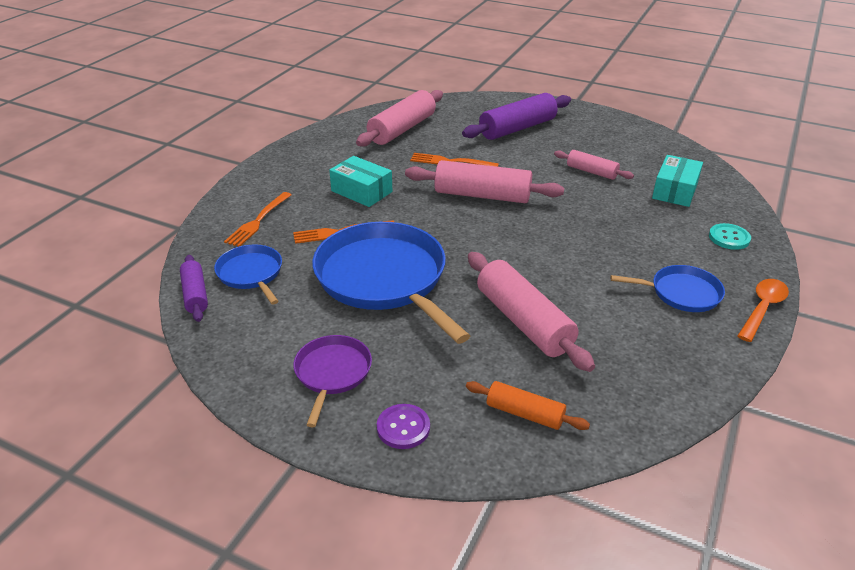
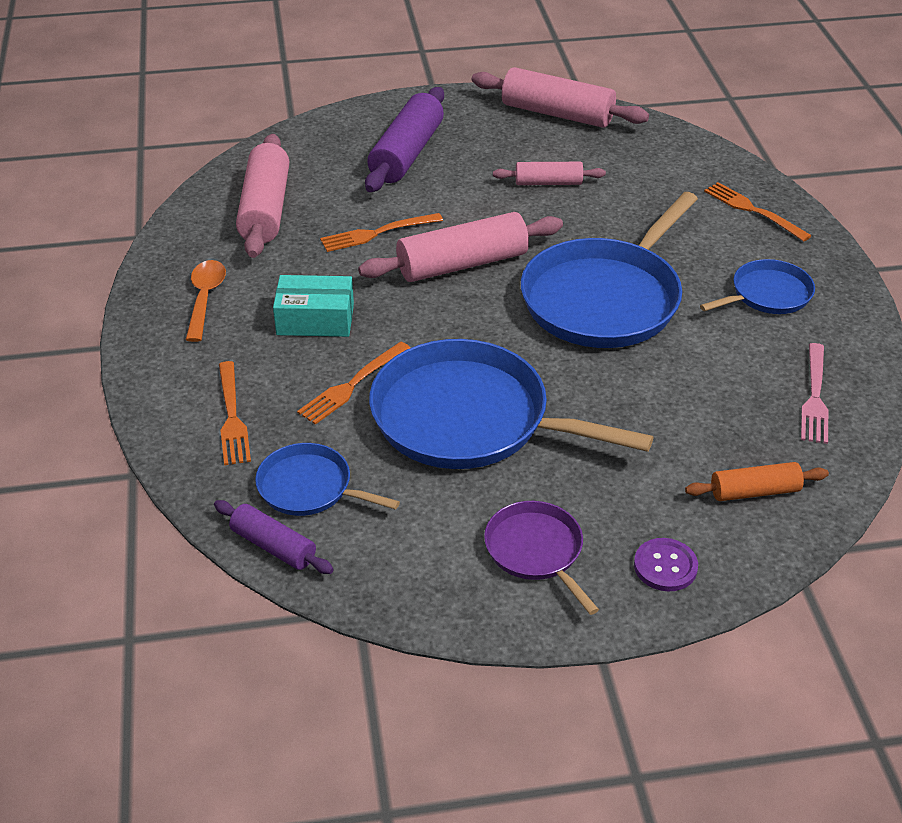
camera: 35 degrees left, 5 degrees up
pink rolling pin [468,252,595,372] -> pink rolling pin moved to [471,67,649,128]
turquoise box [652,155,703,207] -> none
turquoise button [709,223,751,250] -> orange fork [704,182,811,242]
orange spoon [737,279,789,342] -> orange spoon moved to [186,260,226,342]
none -> blue pan [521,192,698,348]
none -> pink fork [801,343,829,444]

